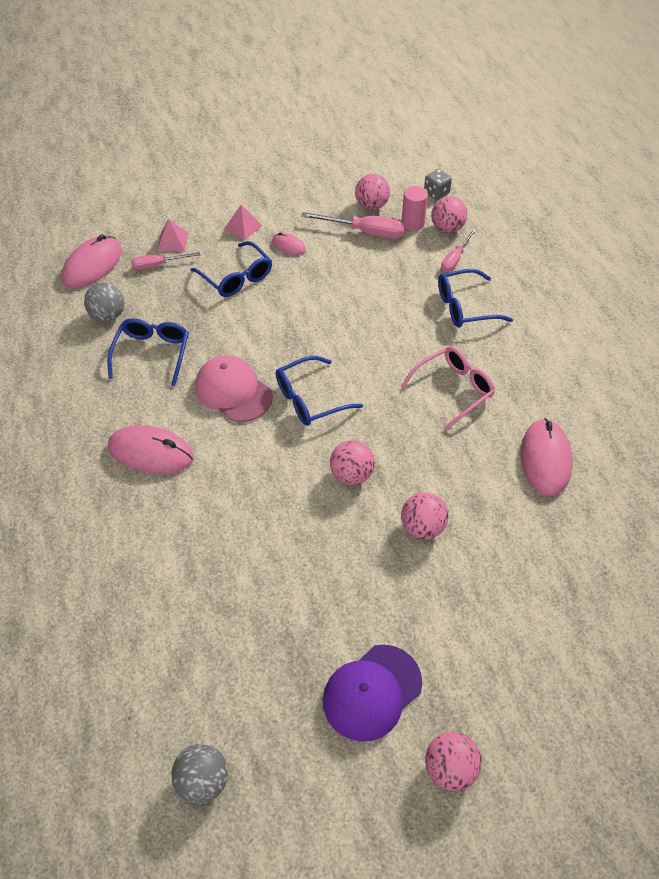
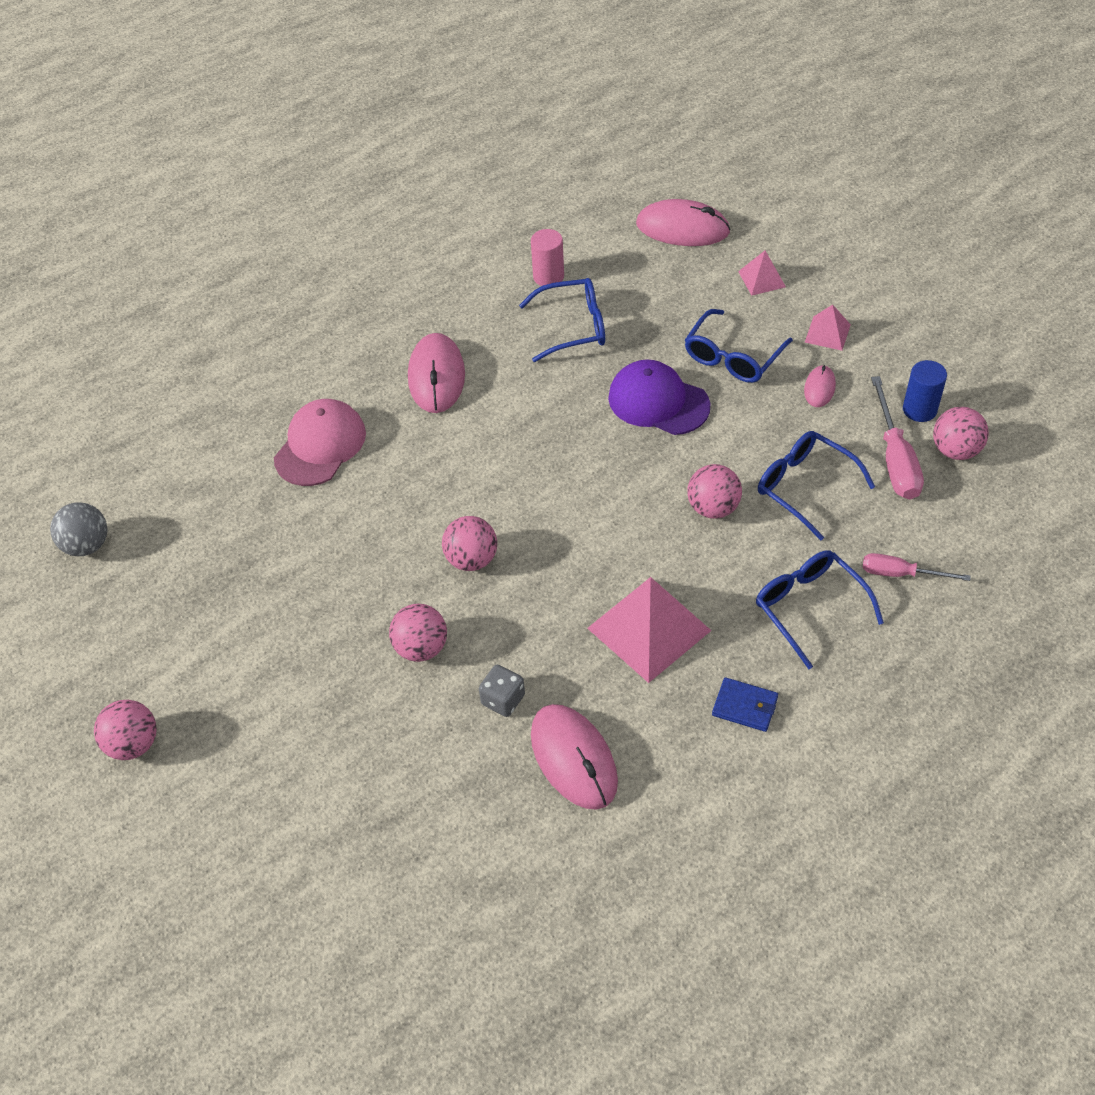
camera: 75 degrees right, 0 degrees up
grey ball [84,283,124,322] -> none
pink screwdriver [131,252,200,270] -> none
pink cap [195,355,273,422] -> pink cap moved to [274,399,366,486]
blue glasses [276,356,363,426] -> blue glasses moved to [758,431,875,540]
purple cap [323,645,422,742] -> purple cap moved to [608,360,711,435]
pink glasses [401,347,495,430] -> pink pyramid [587,577,712,683]
pink cylinder [402,186,428,231] -> pink cylinder moved to [531,229,564,286]
grey dice [424,169,452,200] -> grey dice moved to [479,665,525,717]
pink ball [431,196,467,233] -> pink ball moved to [687,464,742,519]
pink mouse [521,418,573,496] -> pink mouse turned 75 degrees clockwise [531,704,618,810]
none -> blue wallet [712,677,778,732]
none -> blue cylinder [903,360,947,422]

